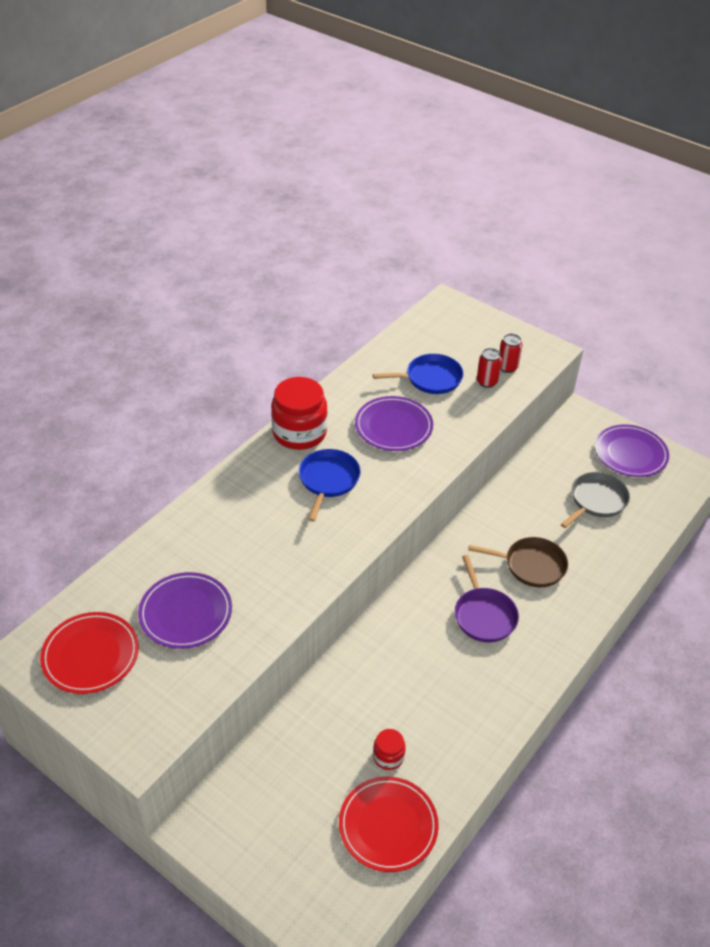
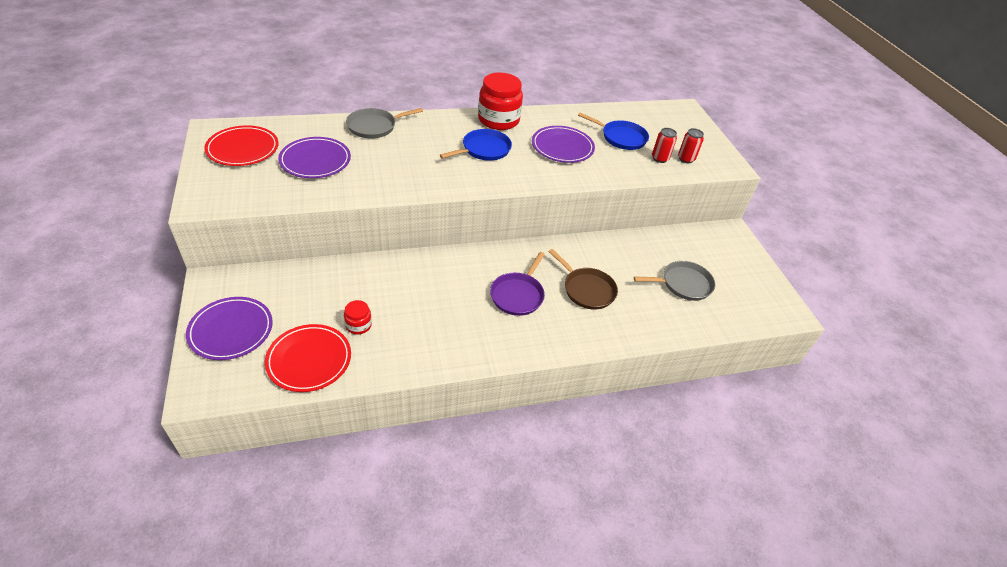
camera: 35 degrees right, 0 degrees up
purple plate [595,424,669,477] -> purple plate moved to [186,297,273,360]
none -> grey pan [346,108,423,139]

